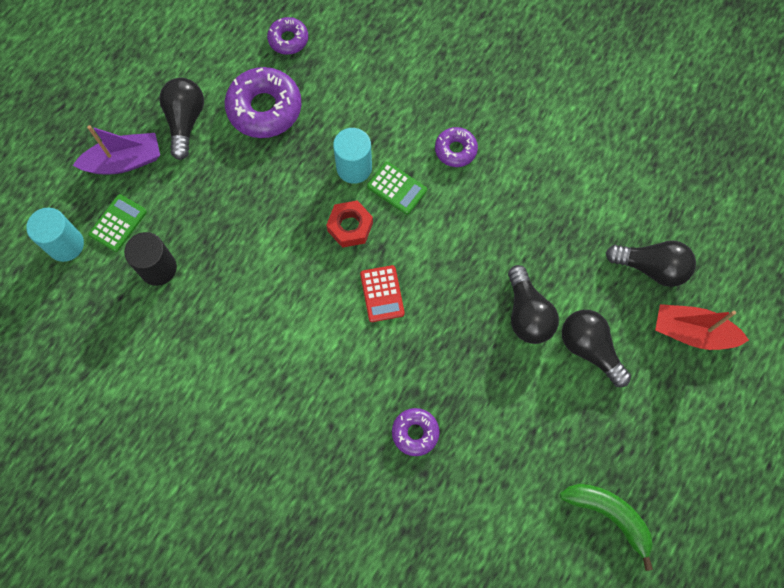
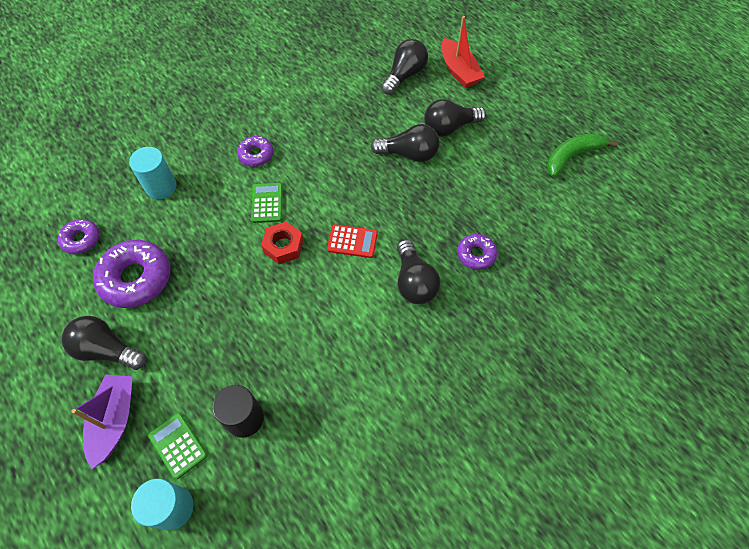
camera: 70 degrees left, 10 degrees down
turquoise cylinder [333,128,372,184] -> turquoise cylinder moved to [129,147,176,199]
green calculator [367,162,427,214] -> green calculator turned 60 degrees counterclockwise [251,183,283,223]
red boat [655,304,749,350] -> red boat turned 60 degrees counterclockwise [441,16,485,88]
none -> black light bulb [397,239,440,304]

